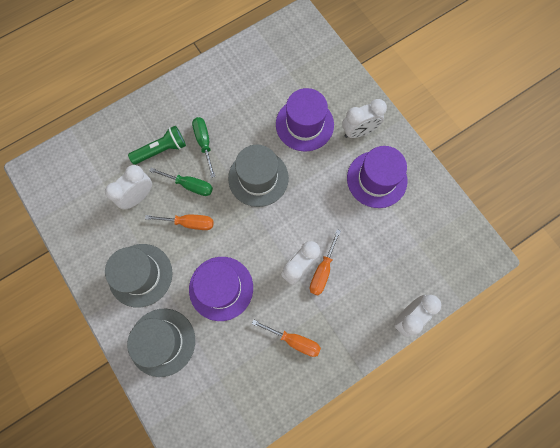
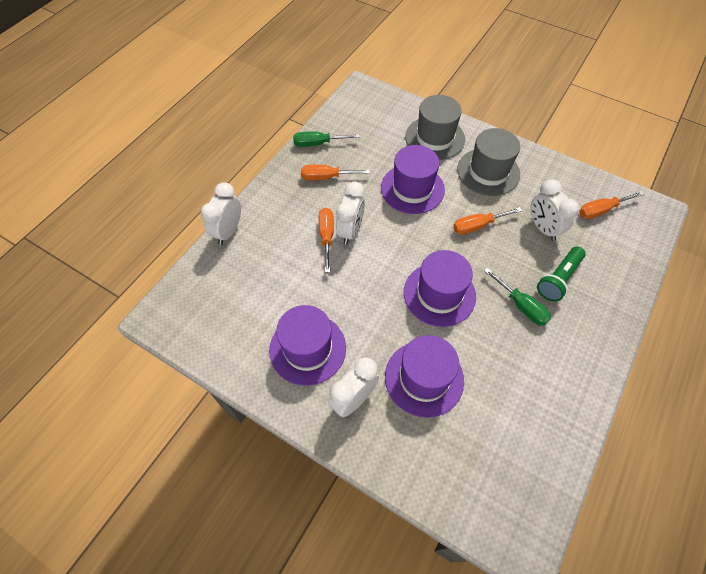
camera: 155 degrees right, 15 degrees down
white clock [105,165,152,210] -> white clock turned 135 degrees clockwise [531,179,579,241]
green screwdriver [149,168,213,196] -> green screwdriver moved to [293,132,359,147]
grey hat [228,145,289,207] -> purple hat [404,250,476,327]
none -> orange screwdriver [579,191,644,219]

